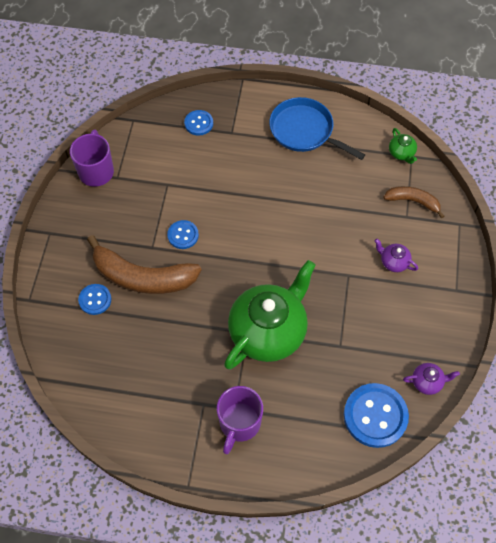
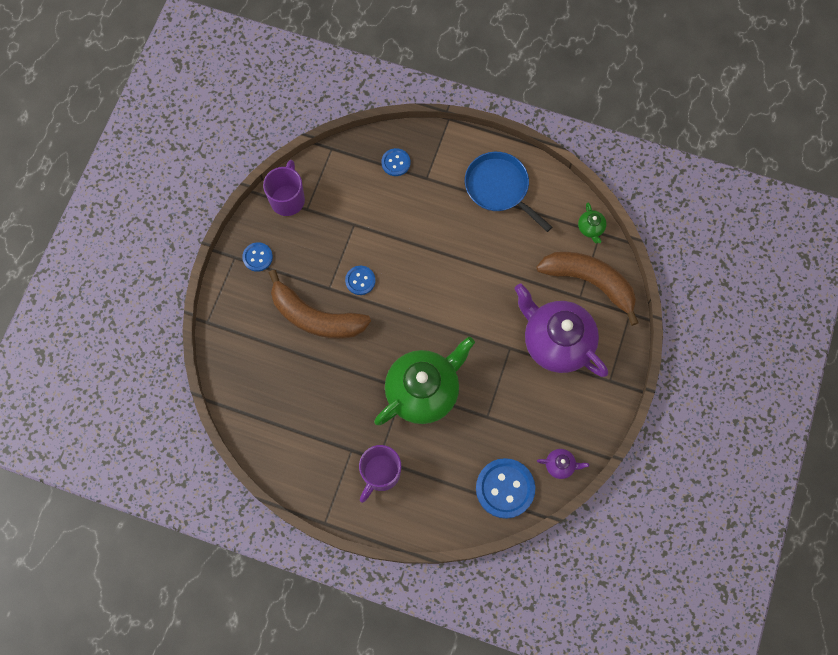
camera: 10 degrees right, 10 degrees up
blue button [78,284,111,315] -> blue button moved to [242,242,273,272]
purple teapot [374,239,418,272] -> purple teapot [514,284,608,377], size x2.48
brown banana [383,186,444,219] -> brown banana [536,252,639,326], size x1.84

